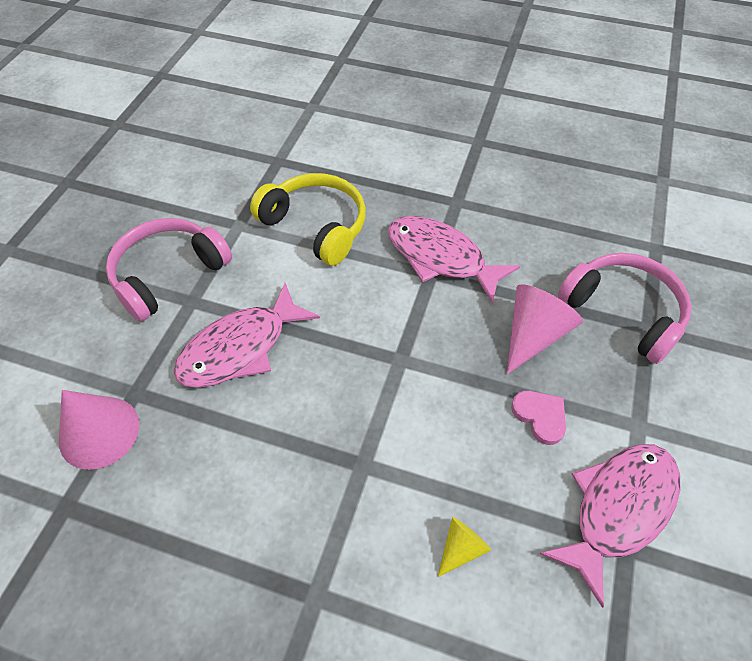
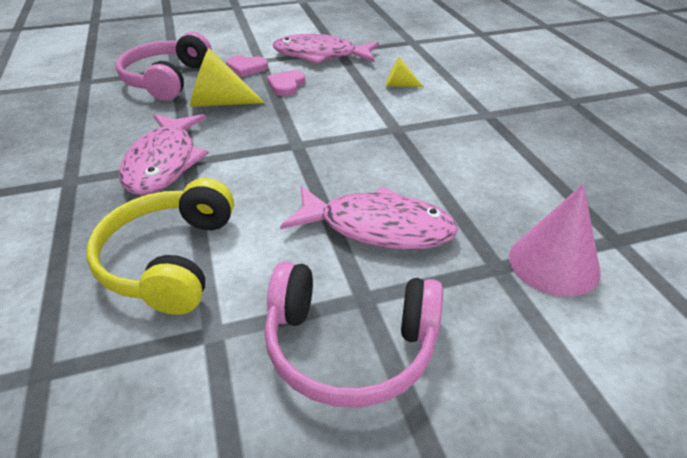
camera: 125 degrees left, 15 degrees down
pink cone [507,284,583,374] -> yellow cone [190,48,265,107]
none -> pink heart [226,55,268,77]

